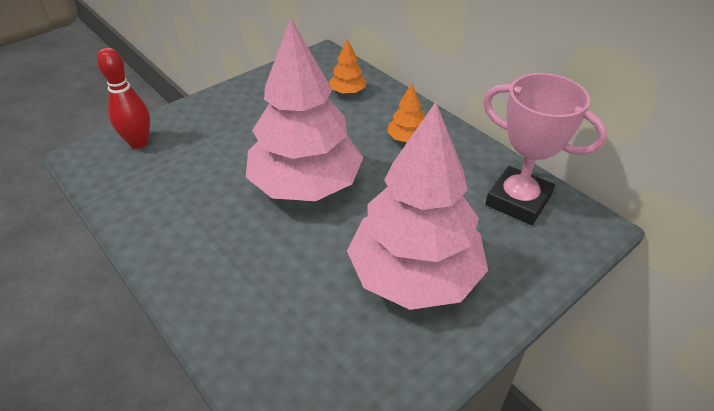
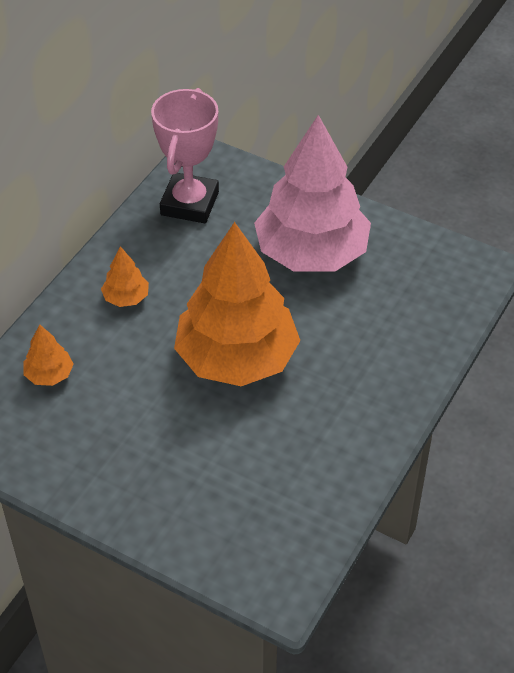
camera: 110 degrees left, 5 degrees up
red bowling pin [97,48,150,149] -> none
pink tree [246,18,363,201] -> orange tree [174,222,300,386]

